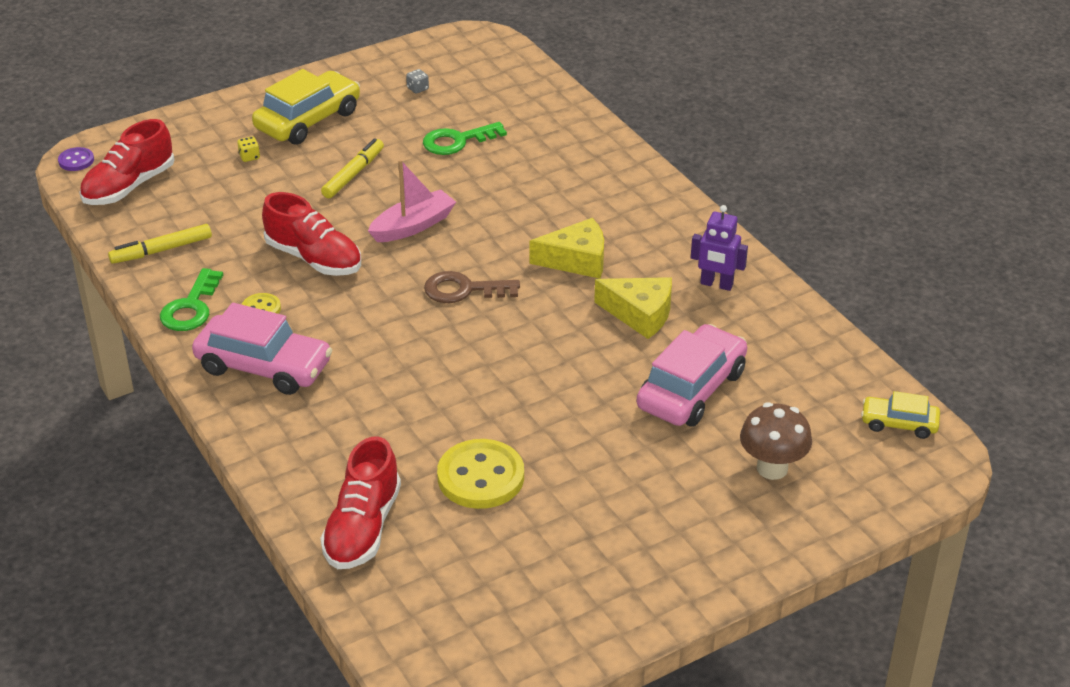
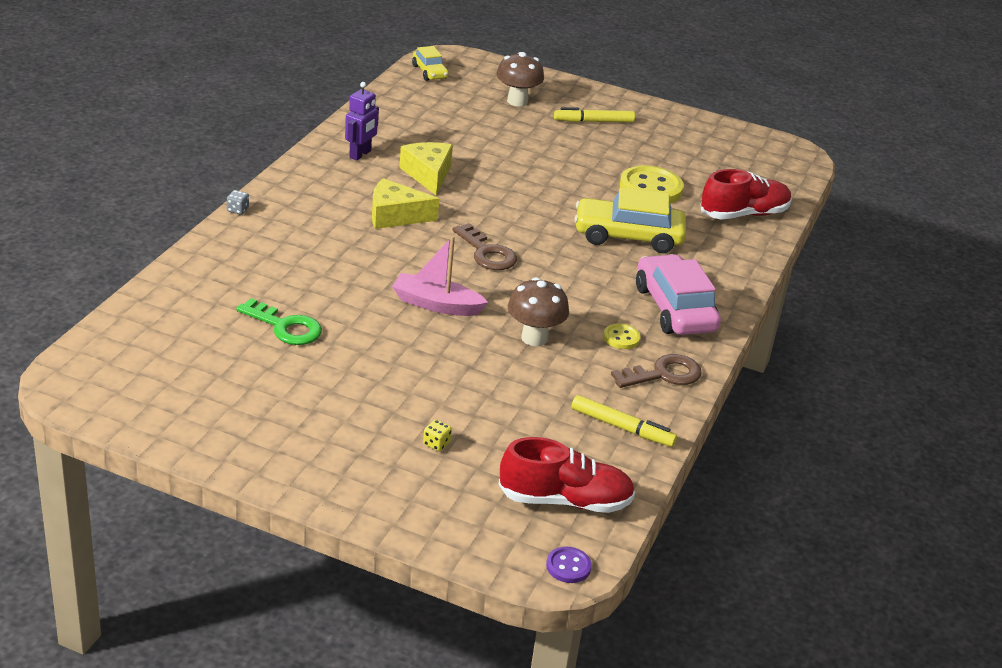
camera: 130 degrees left, 5 degrees down
green key [160,268,223,331] -> brown key [611,354,702,388]
yellow car [252,69,360,145] -> yellow car moved to [574,187,686,253]
red shoe [262,192,361,276] -> brown mushroom [508,277,569,346]
yellow marker [321,138,384,198] -> yellow marker moved to [554,107,635,123]
grey dice [406,69,429,94] -> grey dice moved to [227,190,249,215]
yellow cheese [530,218,604,279] -> yellow cheese turned 45 degrees counterclockwise [372,178,439,229]
pink car [637,324,747,427] -> none
purple robot [691,205,748,291] -> purple robot turned 45 degrees clockwise [345,82,379,161]

